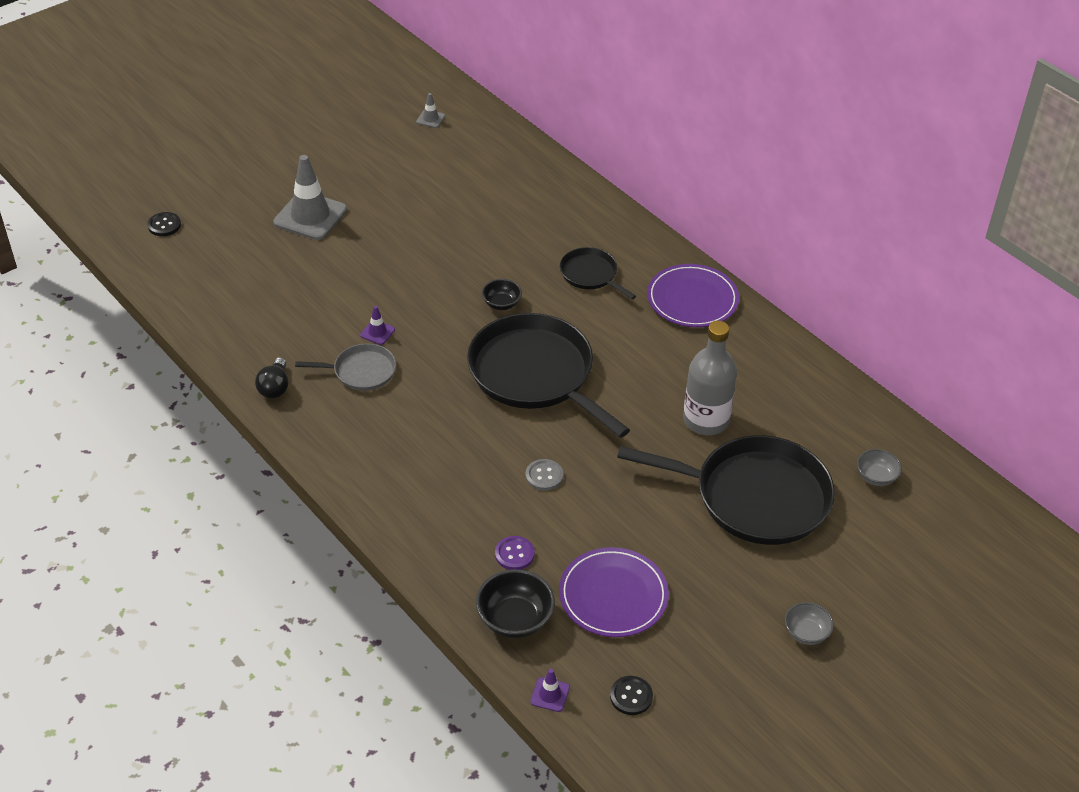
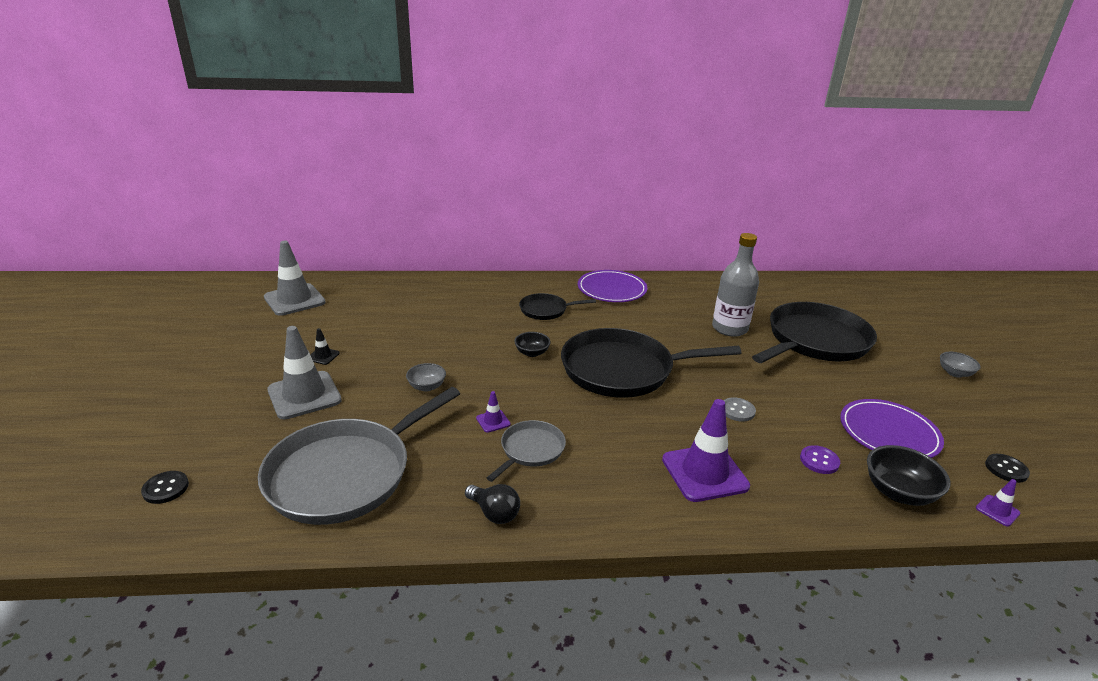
camera: 55 degrees left, 15 degrees down
grey traffic cone [416,93,445,128] -> grey traffic cone [264,241,326,316], size x2.27
grey bowl [857,449,902,486] -> grey bowl moved to [406,363,446,392]
none -> grey pan [258,387,460,525]
none -> black traffic cone [310,328,340,365]
none -> purple traffic cone [662,399,750,502]

